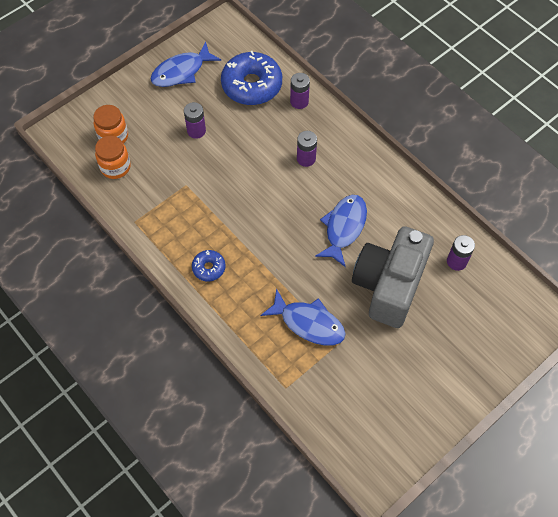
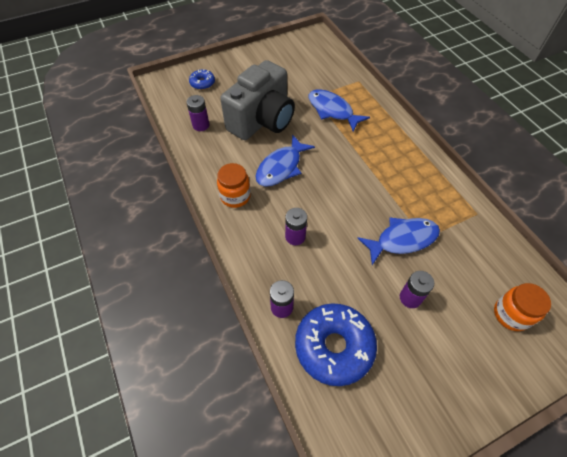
camera: 165 degrees left, 5 degrees down
orange jar [95,136,131,179] -> orange jar moved to [217,163,251,208]
blue fish [151,42,221,87] -> blue fish moved to [357,218,440,265]
blue donut [192,250,225,281] -> blue donut moved to [189,69,215,90]

